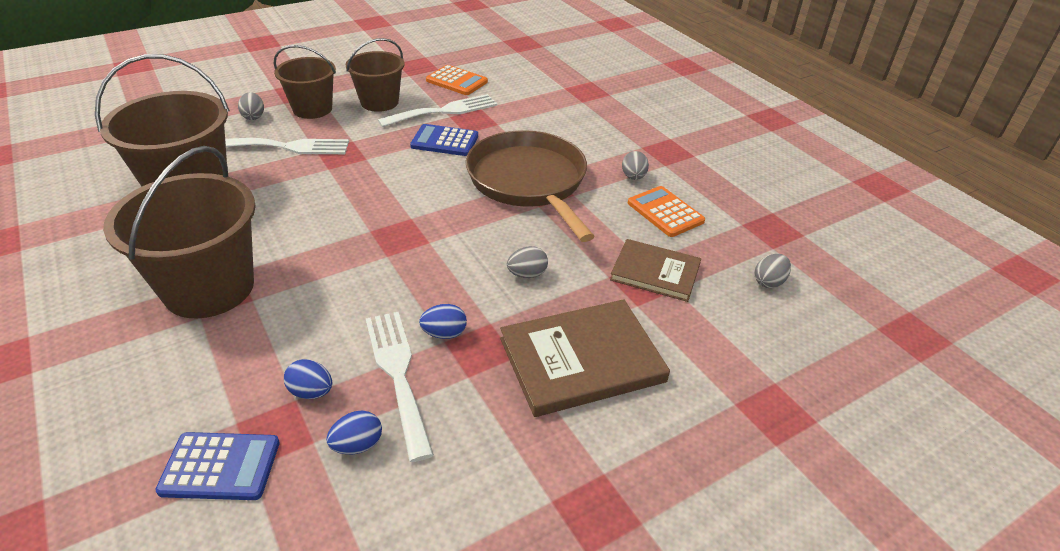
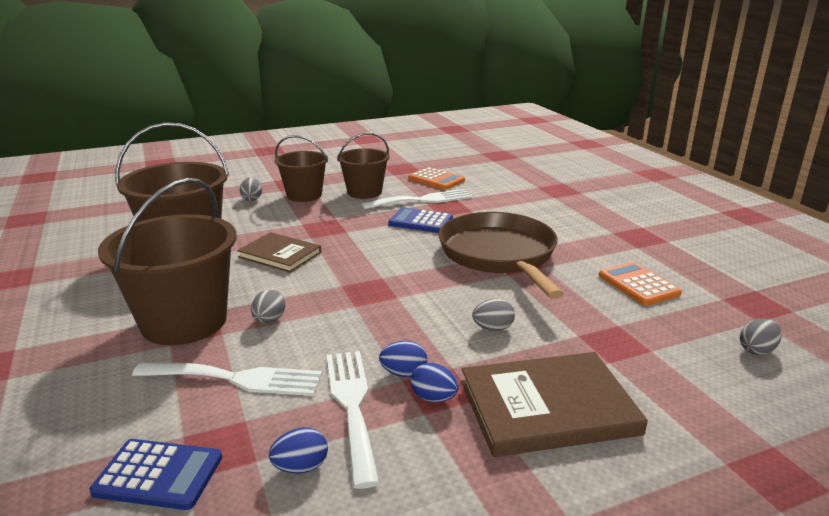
camera: 10 degrees right, 15 degrees down
white fork [225,138,349,154] -> white fork moved to [132,362,322,396]
blue egg [284,359,332,399] -> blue egg moved to [410,363,459,402]
brown book [610,239,701,302] -> brown book moved to [237,232,322,273]
grey egg [622,151,649,180] -> grey egg moved to [251,290,285,323]

